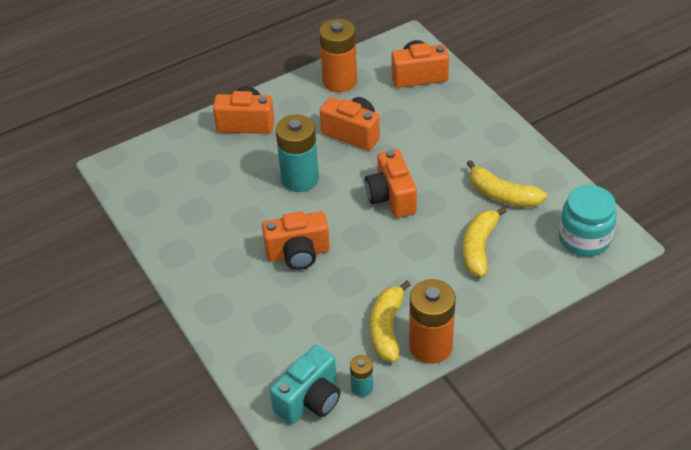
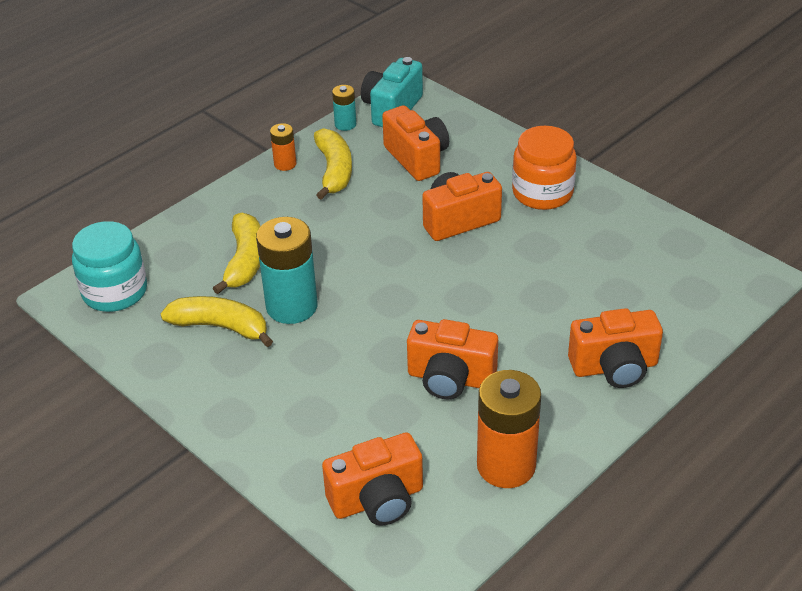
camera: 165 degrees right, 5 degrees down
turquoise battery [276,114,319,192] -> turquoise battery moved to [256,217,317,324]
orange camera [365,149,417,218] -> orange camera moved to [382,105,449,181]
orange battery [409,279,456,364] -> orange battery [270,123,296,171], size x0.50
none -> orange jar [512,126,577,210]

